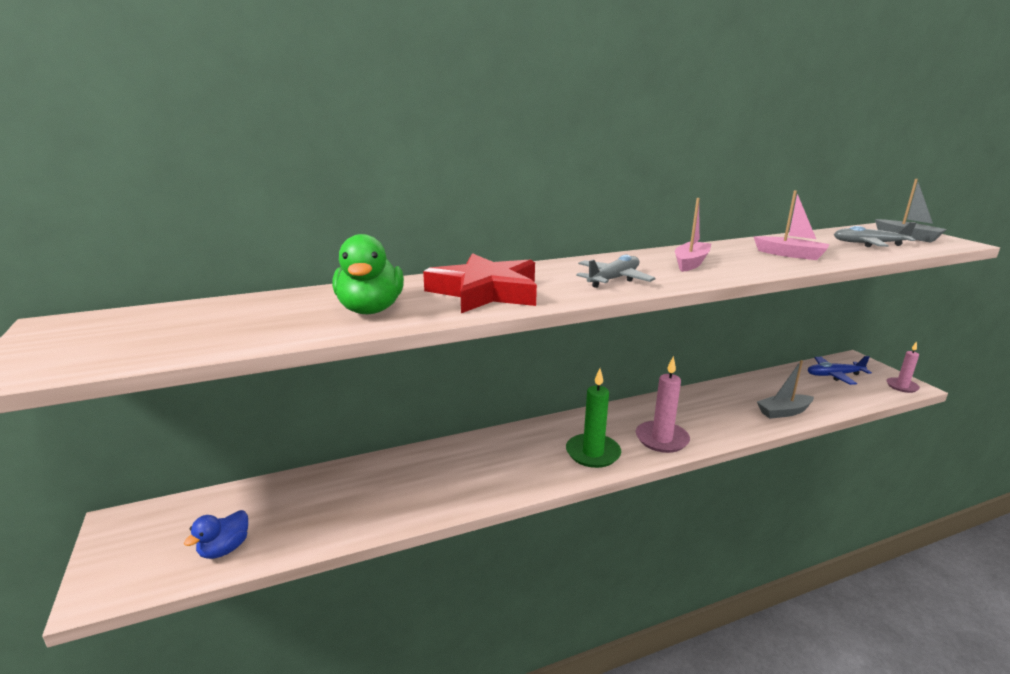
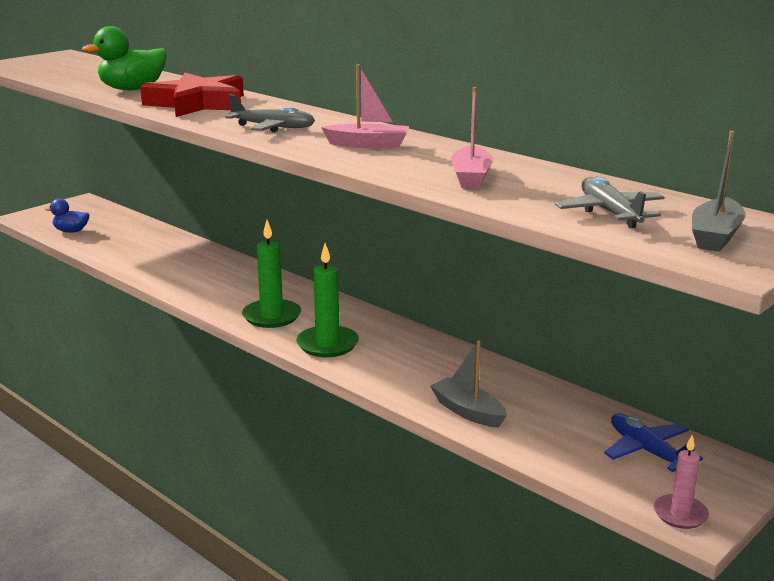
camera: 65 degrees right, 0 degrees up
pink candle [636,356,690,453] -> green candle [296,243,359,357]

